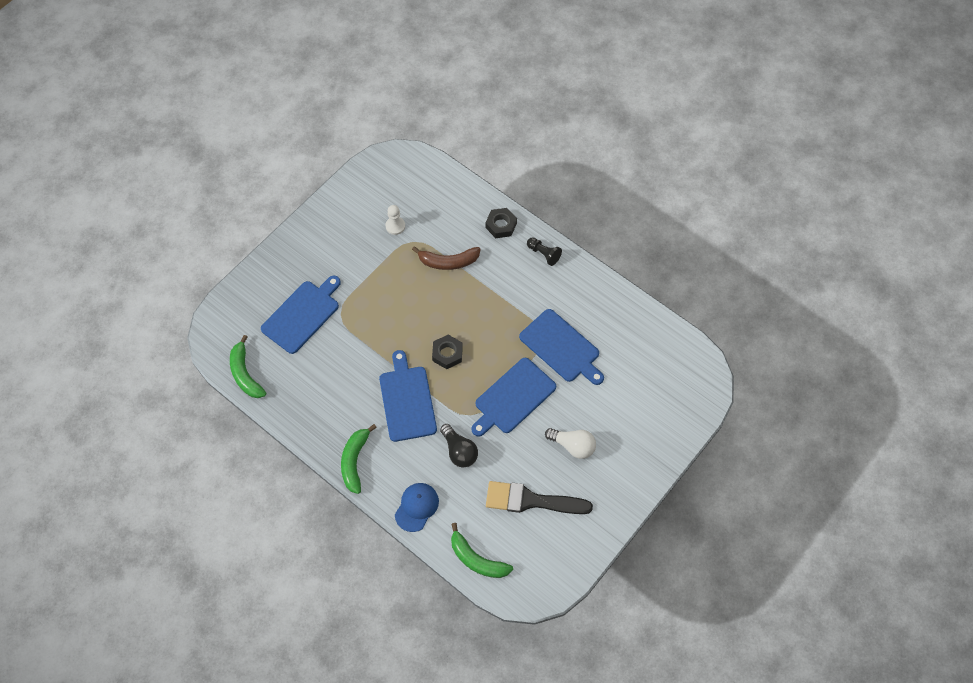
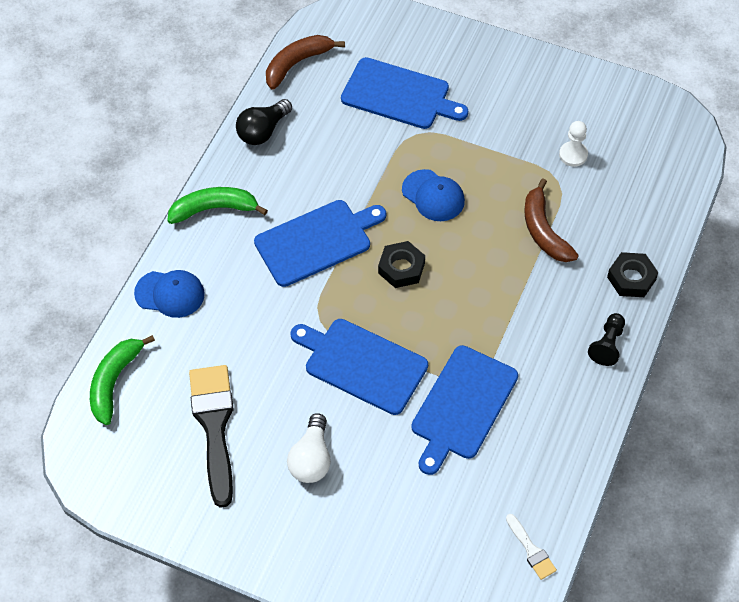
camera: 75 degrees right, 5 degrees down
green banana [230,335,266,398] -> brown banana [266,35,345,90]
black light bulb [440,424,478,468] -> black light bulb moved to [236,99,292,145]
none -> blue cap [402,169,465,221]
none -> white brush [506,514,557,580]

